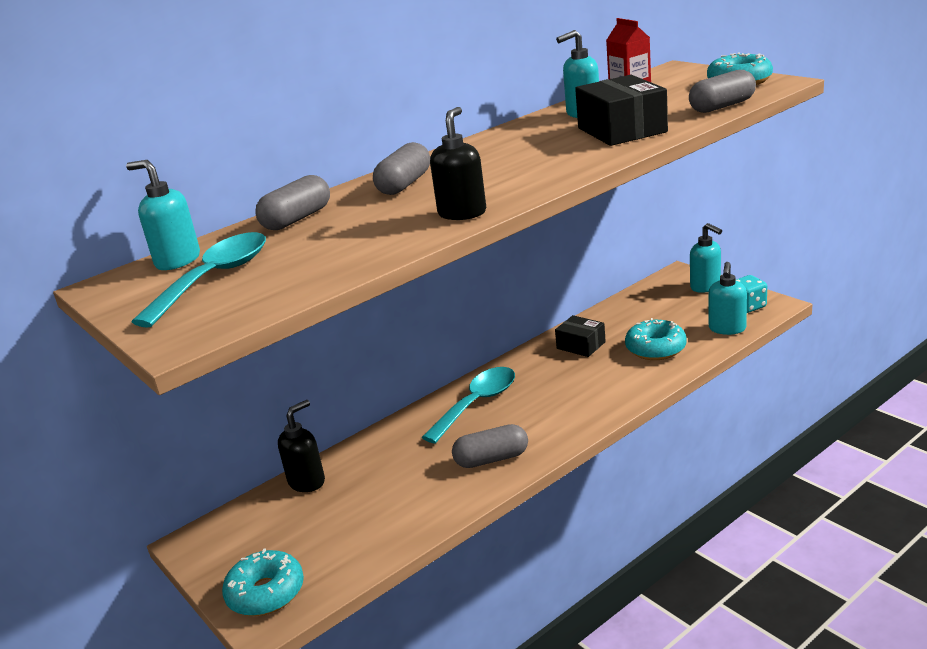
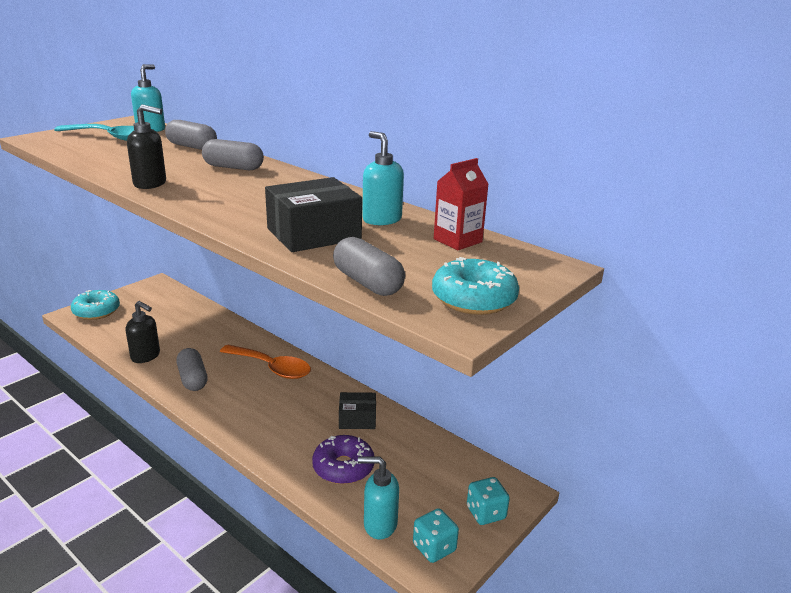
camera: 75 degrees right, 0 degrees up
black soap dispenser [278,400,325,492] -> black soap dispenser moved to [126,301,160,363]
turquoise spoon [422,367,515,444] -> orange spoon [220,345,311,379]
black box [555,315,606,357] -> black box turned 60 degrees clockwise [339,392,376,429]
turquoise donut [625,318,687,360] -> purple donut [312,435,375,484]
turquoise soap dispenser [690,223,722,293] -> turquoise dice [467,477,510,525]

